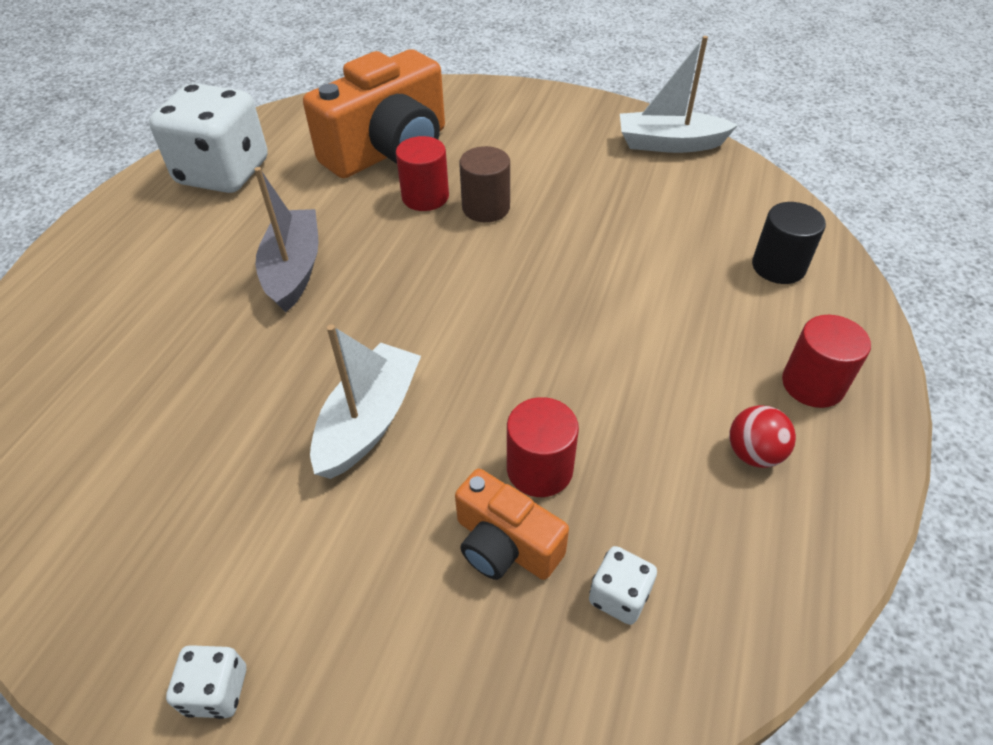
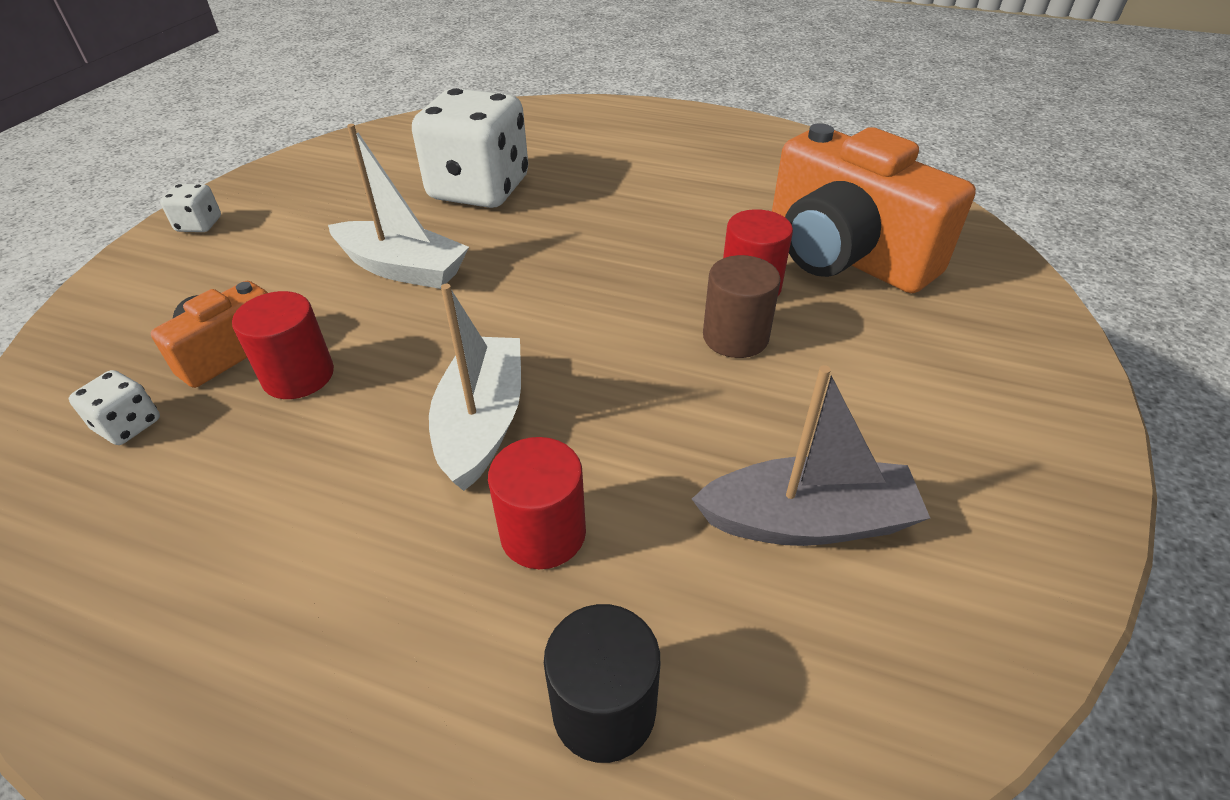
camera: 90 degrees right, 5 degrees down
white dice [149,83,268,193] -> white dice moved to [412,88,528,208]
grey boat [254,167,319,313] -> grey boat moved to [692,365,930,546]
white boat [620,36,738,153] -> white boat moved to [429,284,521,491]
red ball [729,405,796,468] -> none
red cylinder [782,315,871,408] -> red cylinder moved to [488,437,586,569]

